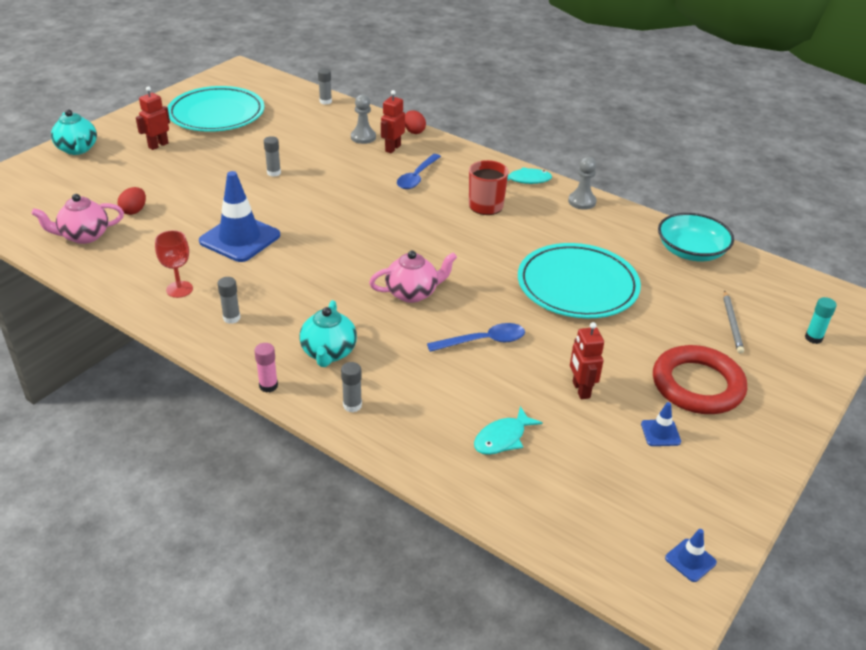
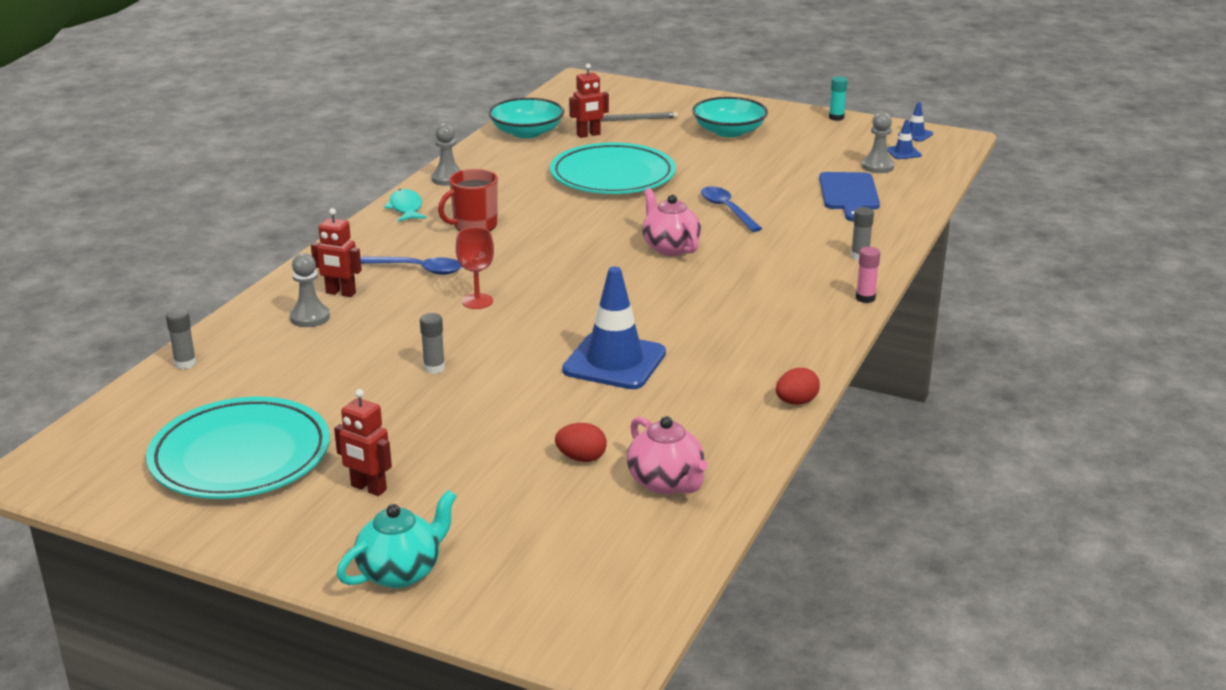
camera: 100 degrees left, 10 degrees down
red goblet [155,230,193,298] -> red goblet moved to [456,227,494,309]
grey glue stick [218,277,240,324] -> none
turquoise teapot [299,300,357,367] -> none
red egg [405,110,426,134] -> red egg moved to [776,368,820,405]
turquoise fish [474,406,543,455] -> blue cutting board [819,172,880,222]
red robot [570,322,604,399] -> red robot moved to [569,64,609,138]
blue traffic cone [641,402,681,446] -> blue traffic cone moved to [887,120,922,159]
red ring [653,345,747,414] -> turquoise bowl [692,97,768,137]
turquoise glue stick [805,297,837,344] -> turquoise glue stick moved to [829,76,848,121]
none -> grey pawn [862,112,894,173]

